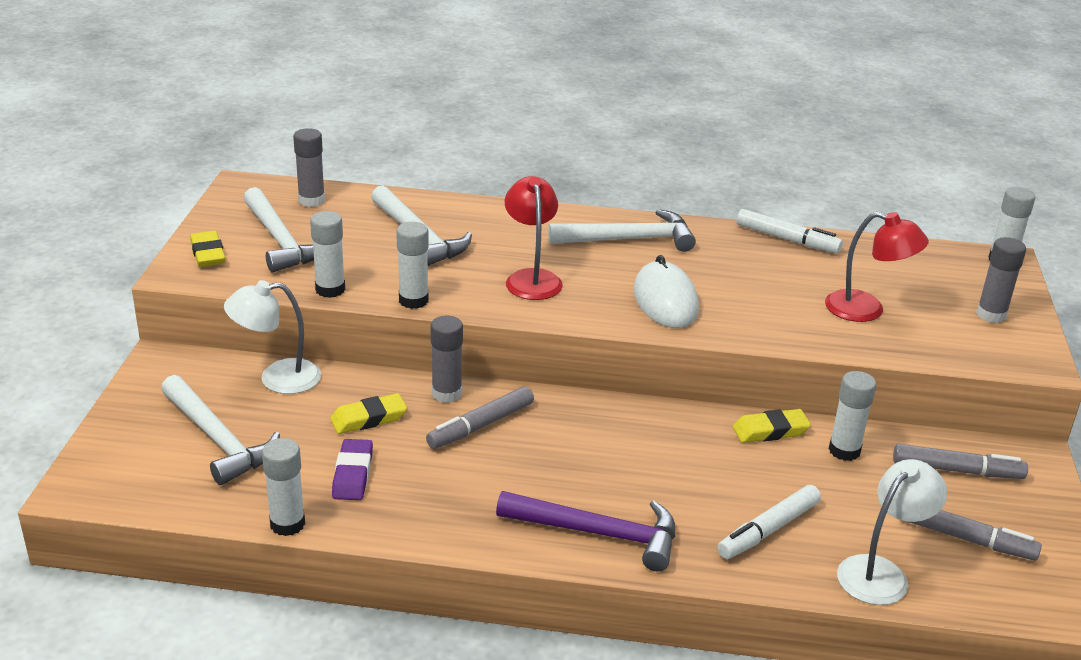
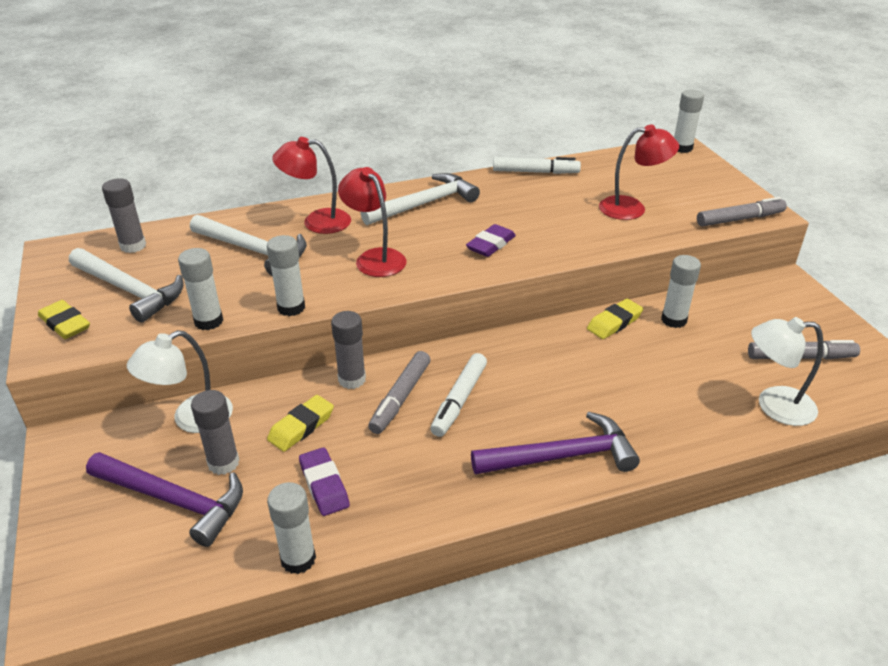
camera: 25 degrees left, 5 degrees up
white hammer [161,375,280,485] -> purple hammer [86,452,243,547]
white mouse [634,255,699,328] -> purple eraser [466,224,516,257]
white marker [717,485,821,559] -> white marker moved to [430,353,487,437]
white lamp [837,459,947,605] -> white lamp turned 105 degrees counterclockwise [751,317,823,426]
grey marker [893,444,1028,479] -> grey marker moved to [697,197,787,227]
grey glue stick [976,237,1026,323] -> grey glue stick moved to [191,390,239,475]
none -> red lamp [272,137,351,234]

